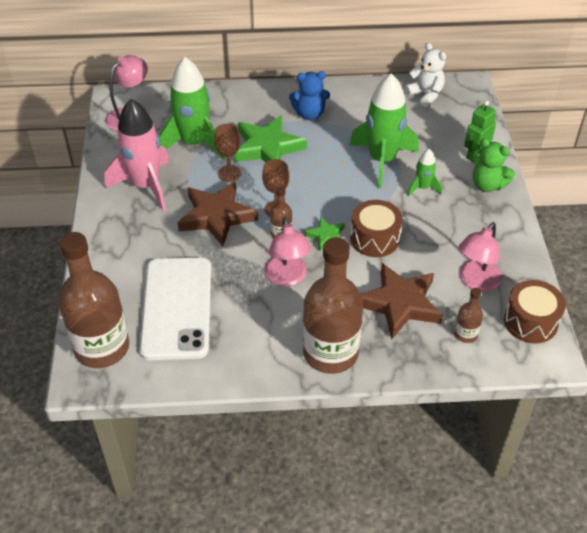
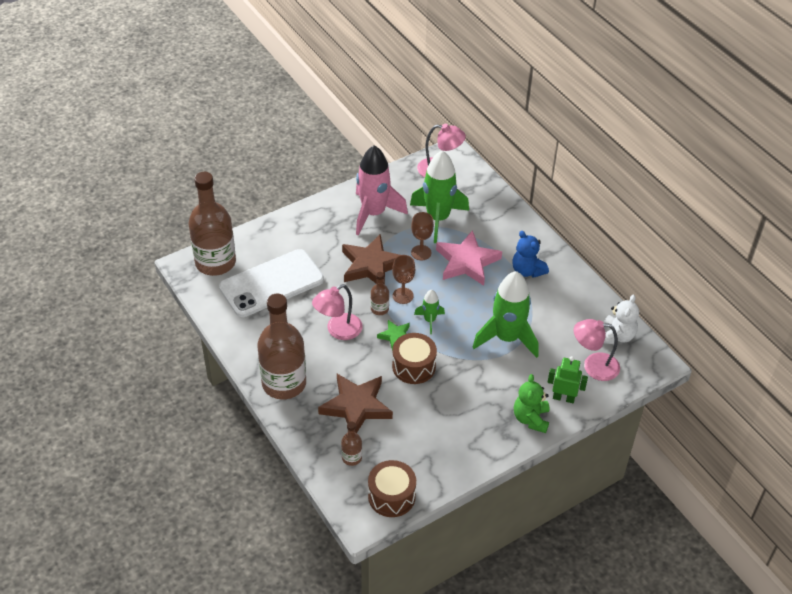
camera: 60 degrees right, 0 degrees up
green star [234,115,307,163] -> pink star [436,230,502,286]
green rocket [407,149,442,196] -> green rocket moved to [414,290,445,334]
pink lamp [458,222,502,292] -> pink lamp moved to [574,319,620,381]

